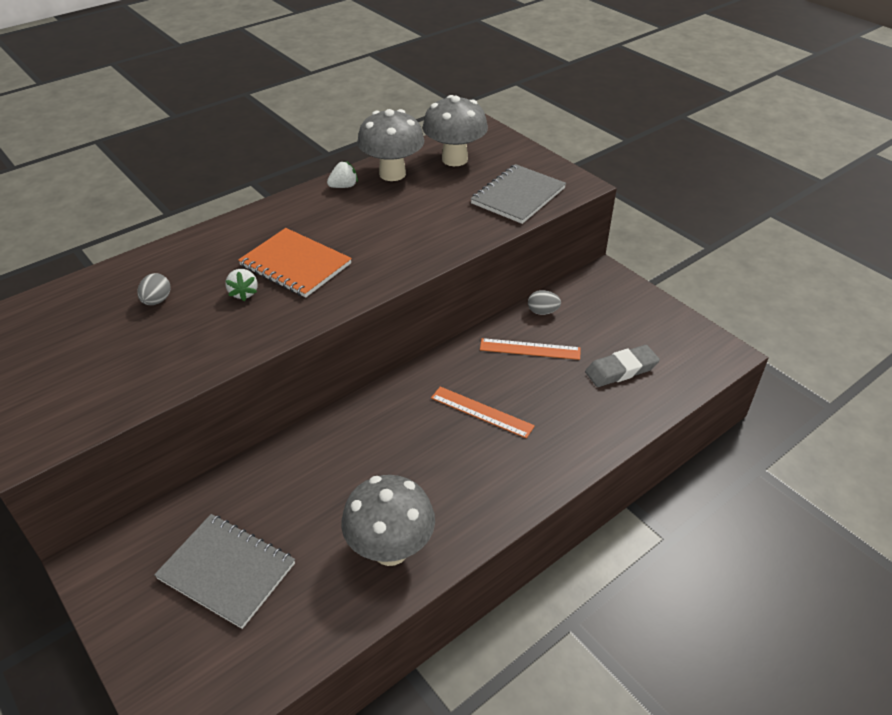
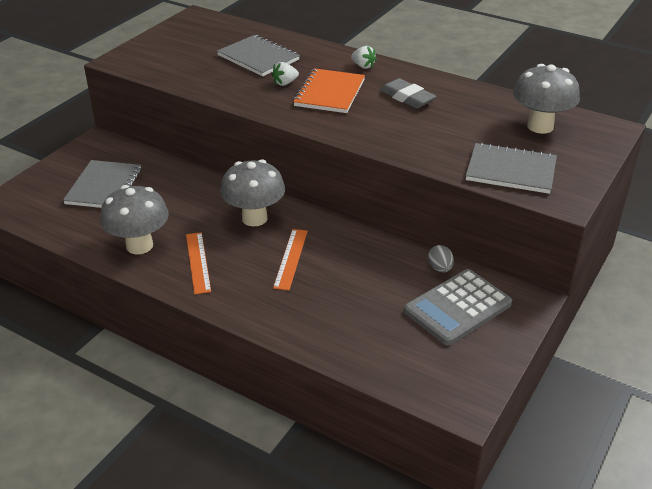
camera: 70 degrees right, 5 degrees down
grey egg [137,273,171,305] -> grey notebook [217,35,300,76]
white strawberry [327,161,358,188] -> white strawberry moved to [351,46,377,69]
grey mushroom [357,109,424,181] -> grey mushroom moved to [221,159,285,226]
orange ruler [480,338,581,360] -> orange ruler moved to [186,232,211,294]
grey eraser [585,345,660,387] -> grey eraser moved to [380,78,436,108]
none -> grey calculator [404,269,512,345]

